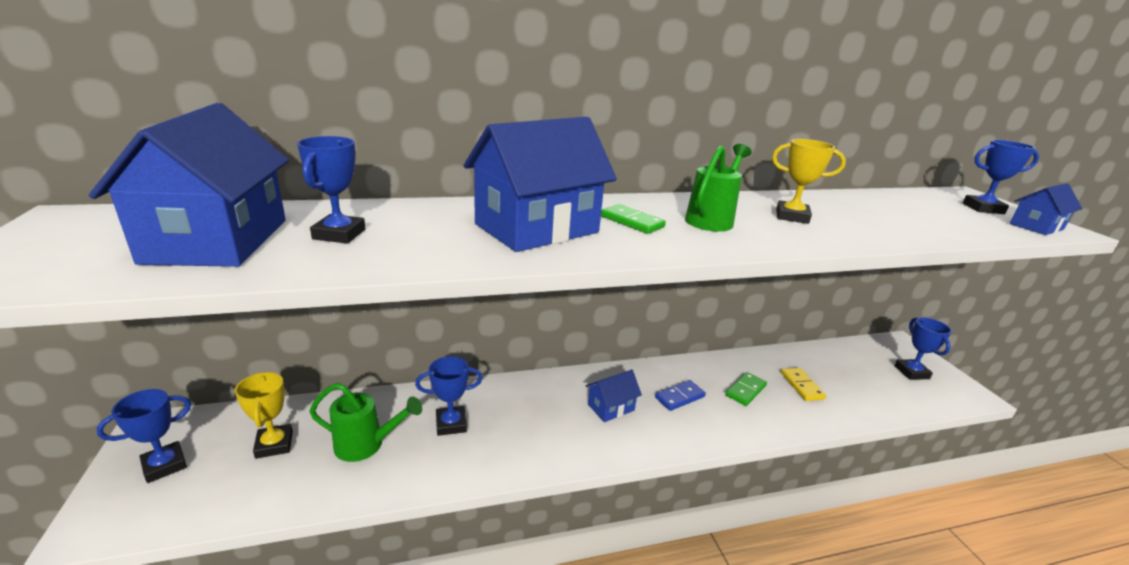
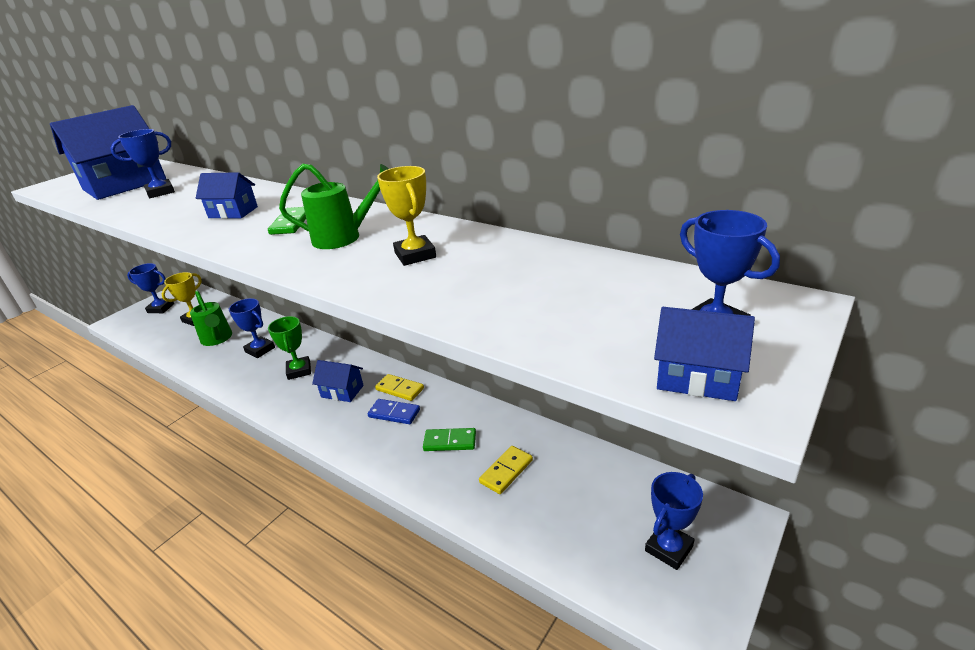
camera: 55 degrees right, 5 degrees up
blue house [463,117,617,252] -> blue house [196,172,258,219], size x0.49
none -> green trophy [268,316,311,380]
none -> yellow domino [375,374,424,401]

